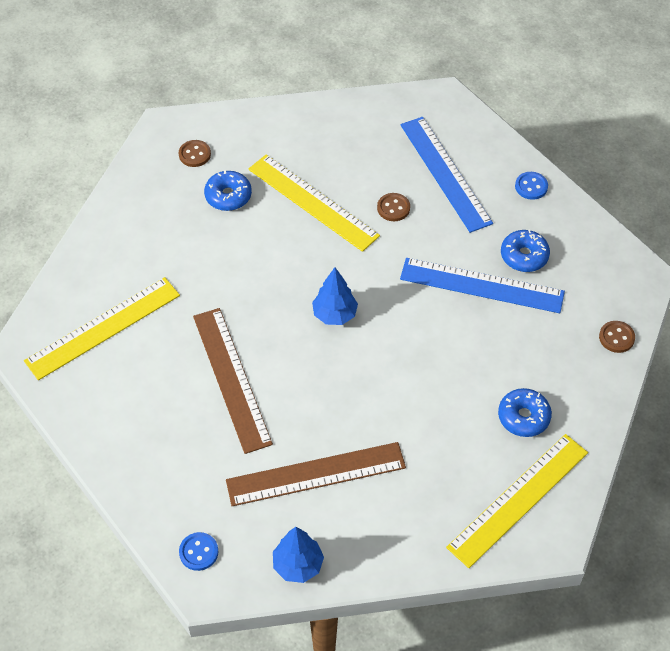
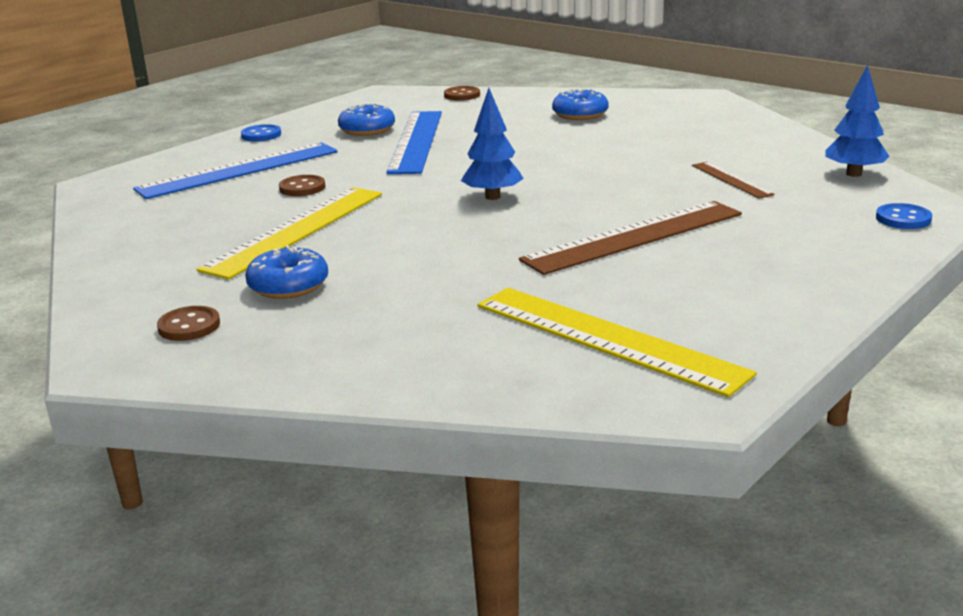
camera: 100 degrees left, 30 degrees down
brown ruler [226,442,406,506] -> brown ruler [692,162,775,198], size x0.50
yellow ruler [446,434,588,568] -> none

